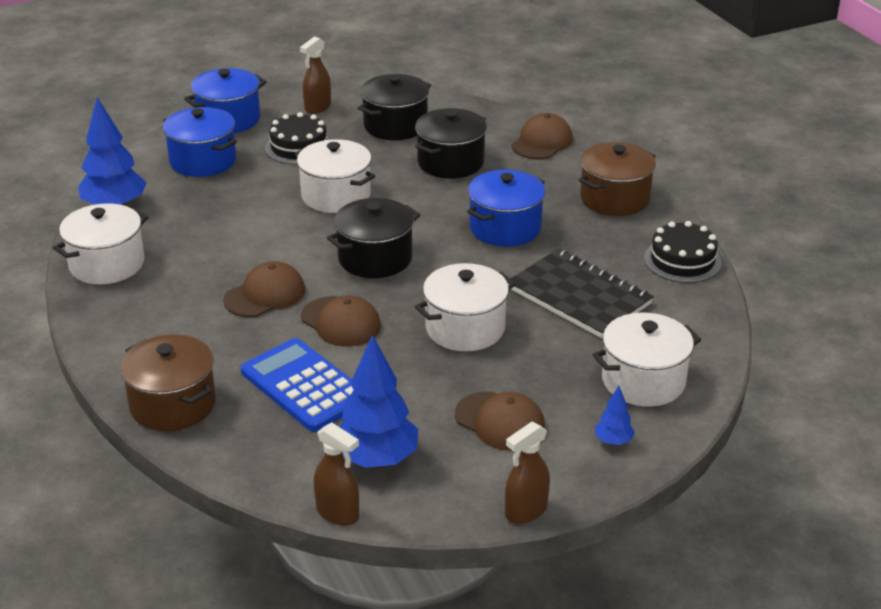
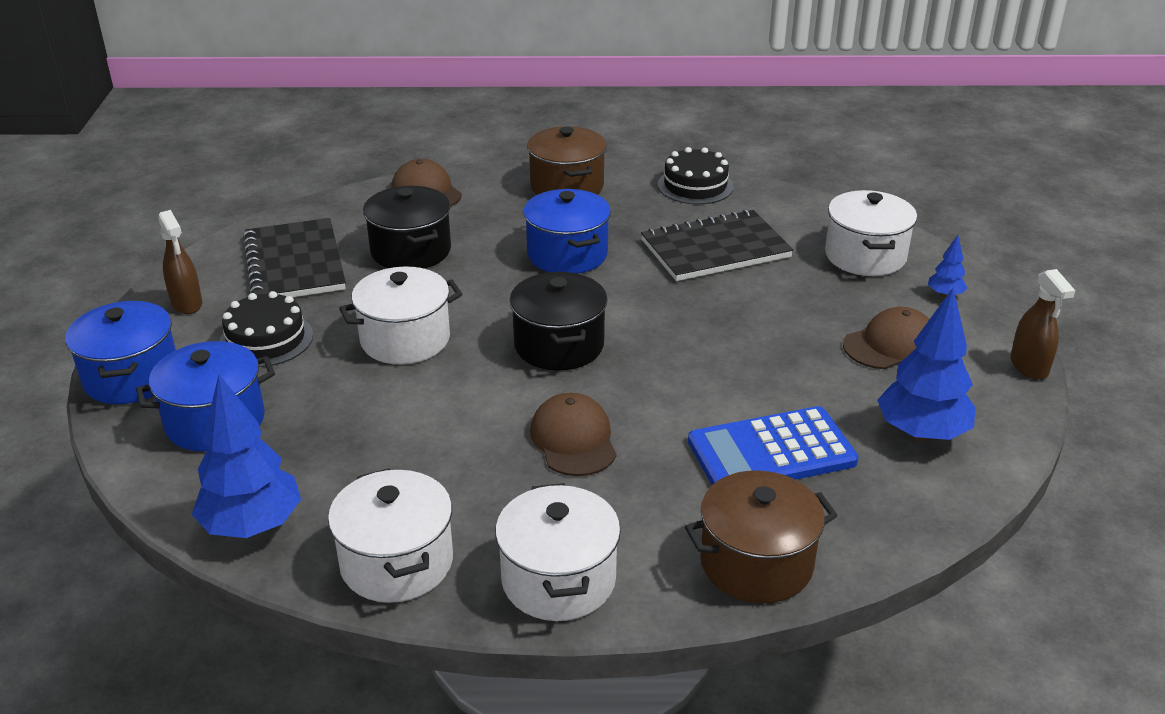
camera: 65 degrees left, 0 degrees up
brown cap [301,295,381,347] -> none
brown spray bottle [314,423,359,526] -> none
black pot [358,74,431,140] -> black notebook [243,218,346,297]
white pot [415,263,516,351] -> white pot moved to [495,483,621,621]

